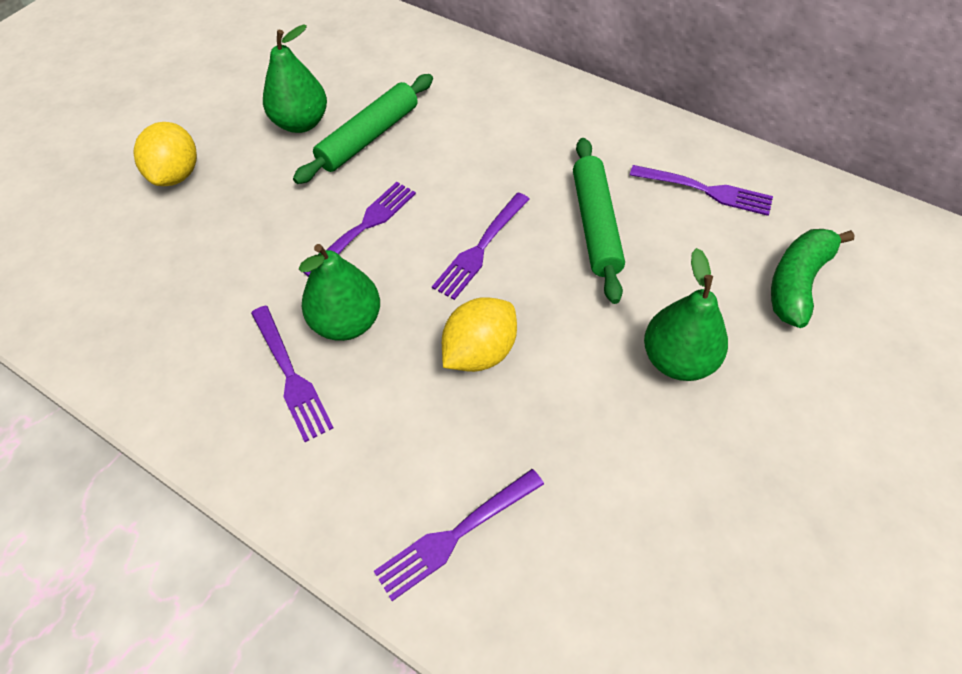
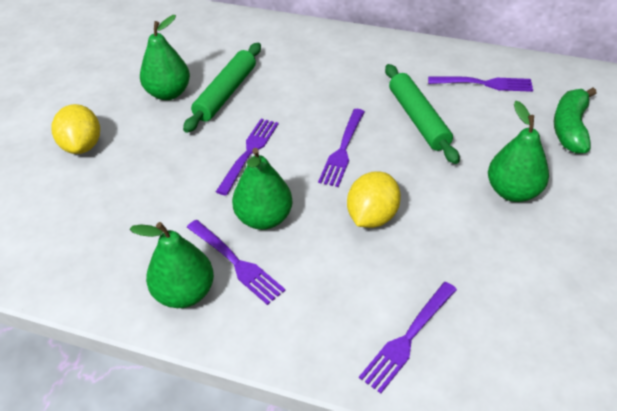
camera: 15 degrees left, 10 degrees down
none -> green pear [130,222,214,308]

